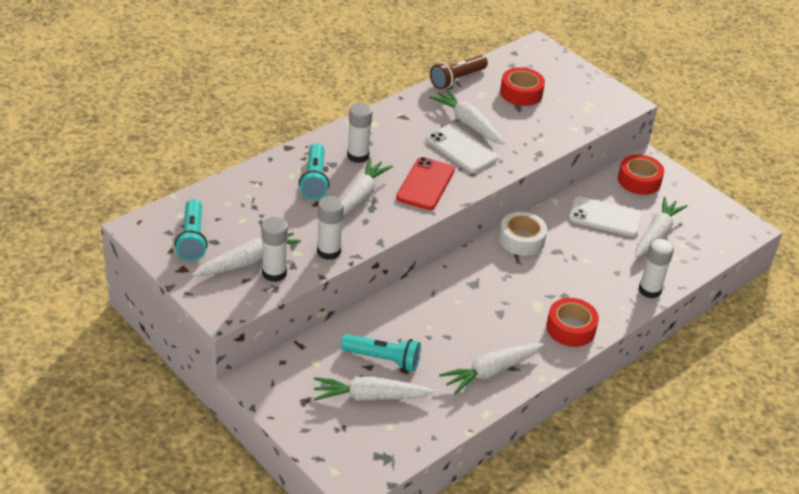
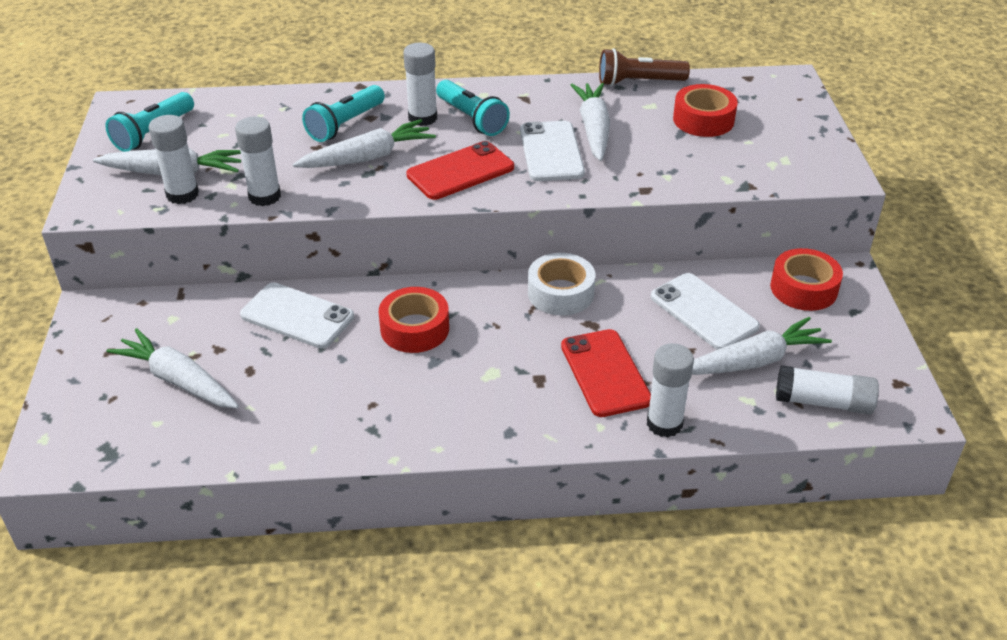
camera: 40 degrees right, 0 degrees up
turquoise flashlight [341,334,421,372] -> turquoise flashlight moved to [436,80,510,136]
white carrot [439,343,544,395] -> none
red tape [546,298,599,347] -> red tape moved to [379,287,449,353]
none -> white phone [240,283,354,349]
none -> red phone [561,329,651,417]
none -> white glue stick [776,365,879,414]

